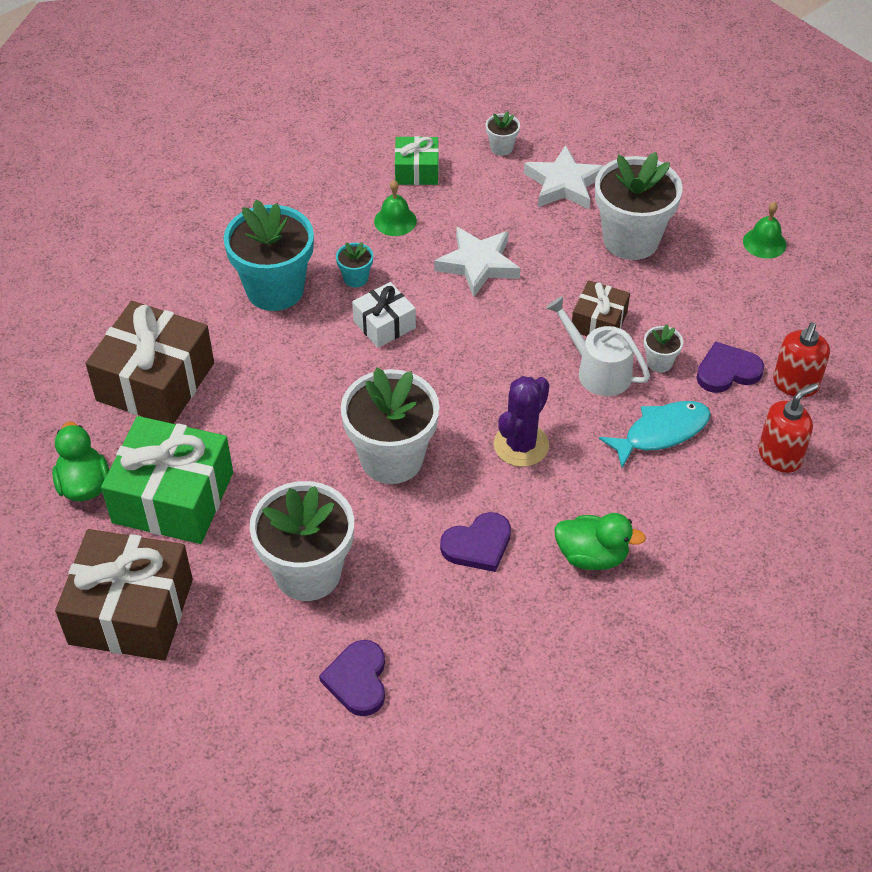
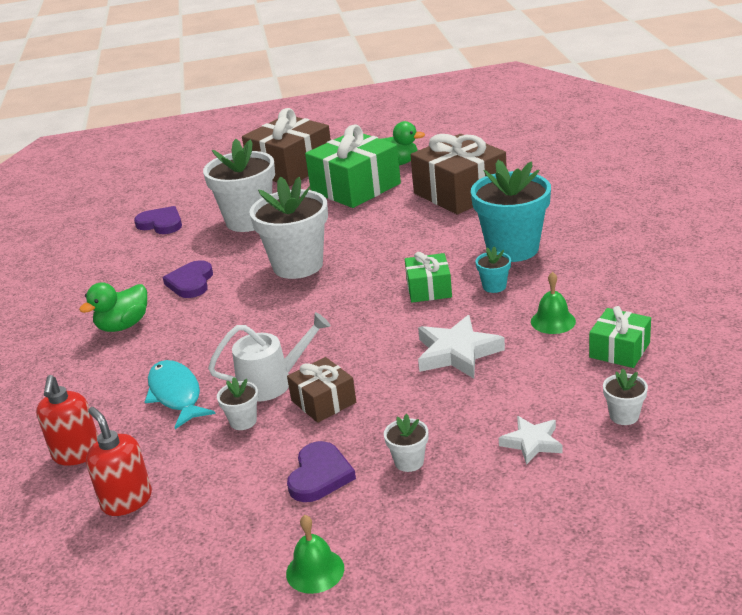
camera: 125 degrees right, 20 degrees down
white gift [352,282,416,348] -> green gift [405,252,452,303]
purple cactus [494,376,550,467] -> none
white star [524,145,603,209] -> white star [499,416,563,465], size x0.62
white flower pot [595,152,683,260] -> white flower pot [384,414,428,472], size x0.43
turquoise fish [599,401,711,468] -> turquoise fish turned 150 degrees clockwise [145,360,215,429]
purple heart [696,341,764,393] -> purple heart moved to [287,441,356,502]

